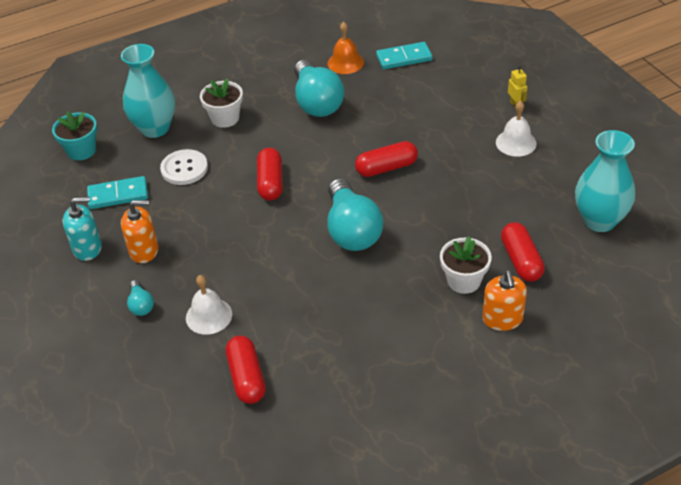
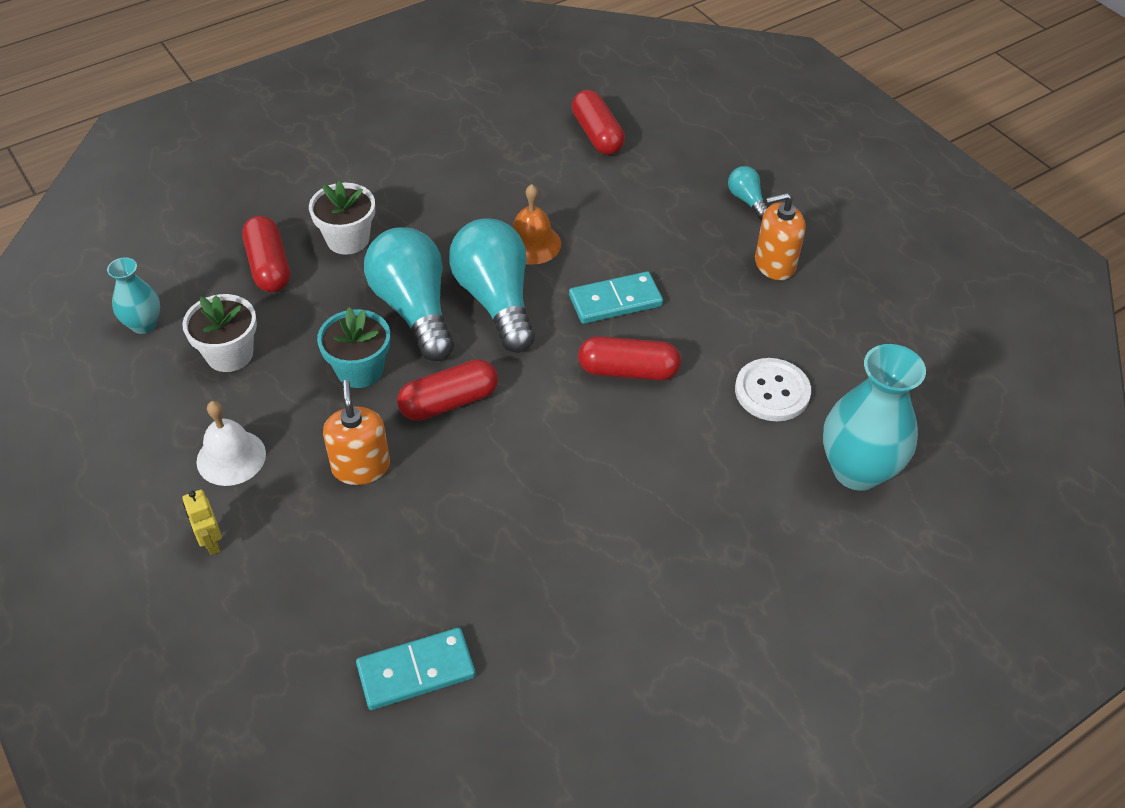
camera: 170 degrees right, 5 degrees up
turquoise flower pot [52,111,97,160] -> turquoise flower pot moved to [317,308,390,388]
turquoise soap dispenser [63,197,102,261] -> none
turquoise domino [87,176,148,209] -> turquoise domino moved to [569,271,663,324]
white bell [186,275,232,335] -> none
white flower pot [200,79,243,128] -> white flower pot moved to [182,294,257,372]
red capsule [257,148,283,200] -> red capsule turned 75 degrees counterclockwise [578,336,681,380]
turquoise light bulb [294,60,344,117] -> turquoise light bulb moved to [364,227,454,361]
orange bell [328,22,364,74] -> orange bell moved to [513,184,561,265]
orange soap dispenser [483,270,527,331] -> orange soap dispenser moved to [323,380,390,485]
turquoise vase [575,130,635,232] -> turquoise vase [107,258,160,334], size x0.55

